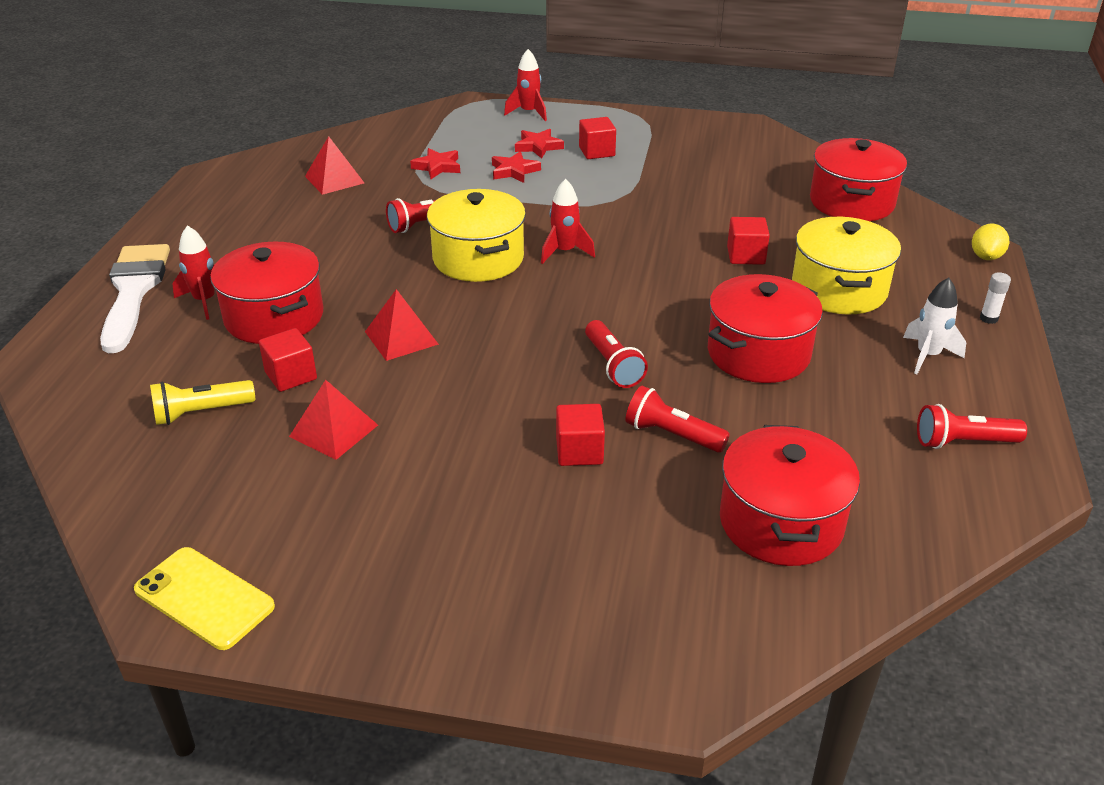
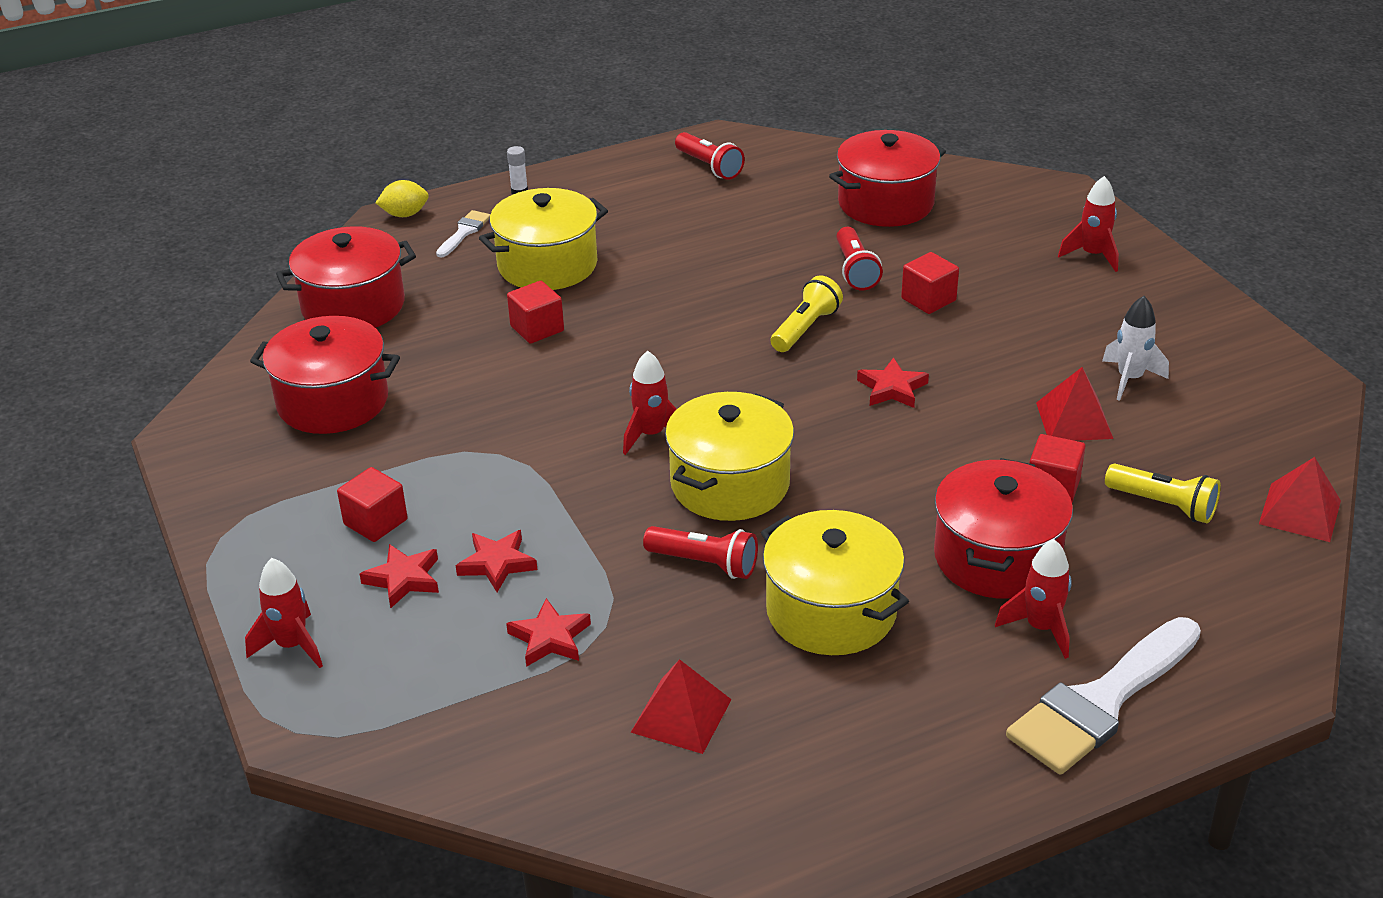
camera: 125 degrees left, 0 degrees up
yellow phone [134,547,275,650] -> none
red pyramid [365,289,439,361] -> red pyramid moved to [1259,457,1341,542]
red flashlight [585,320,648,388] -> yellow flashlight [771,276,843,352]
red pot [708,274,823,383] -> red pot moved to [250,316,400,434]
white rocket [903,278,966,374] -> white rocket moved to [1102,296,1169,401]
none -> white brush [436,210,490,257]
none -> yellow pot [761,510,909,655]
none -> red star [857,357,929,408]
none -> red rocket [1058,176,1119,272]

